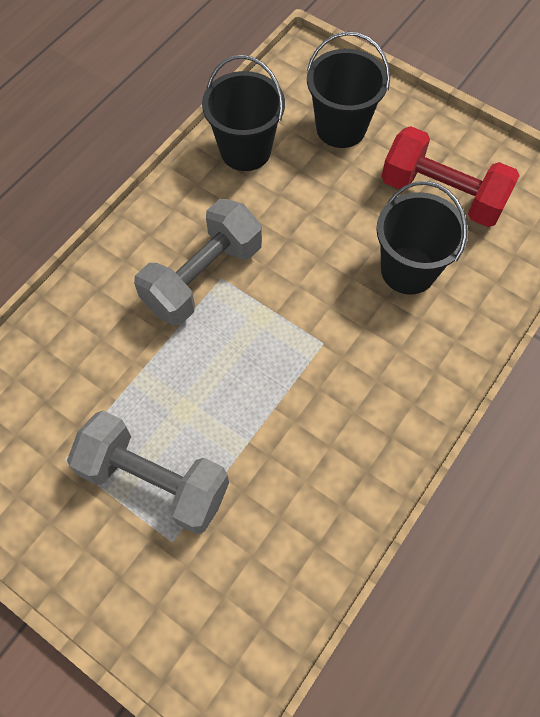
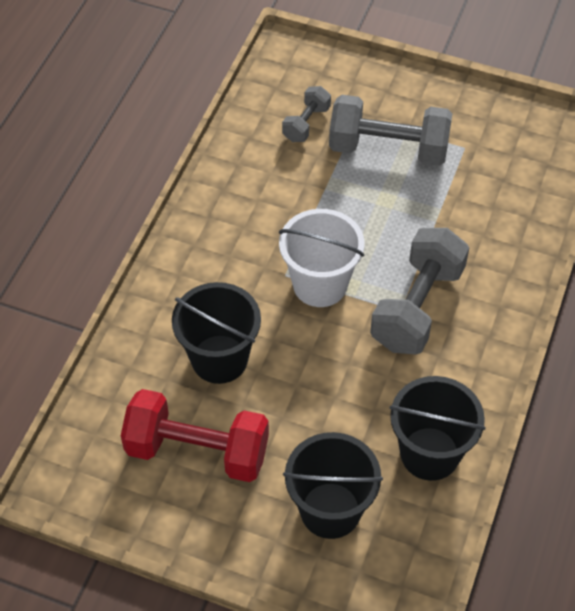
camera: 165 degrees right, 10 degrees down
none -> white bucket [279,209,365,307]
none -> grey dumbbell [282,86,331,142]

